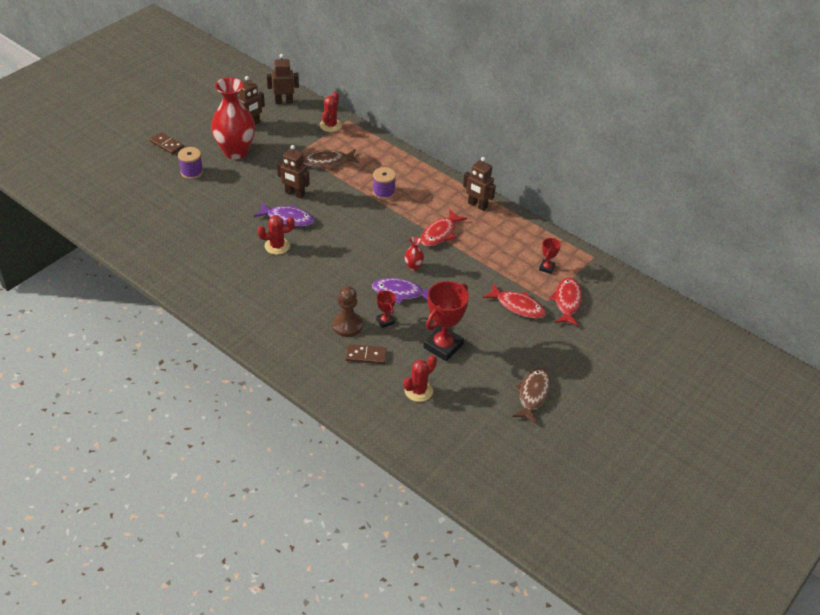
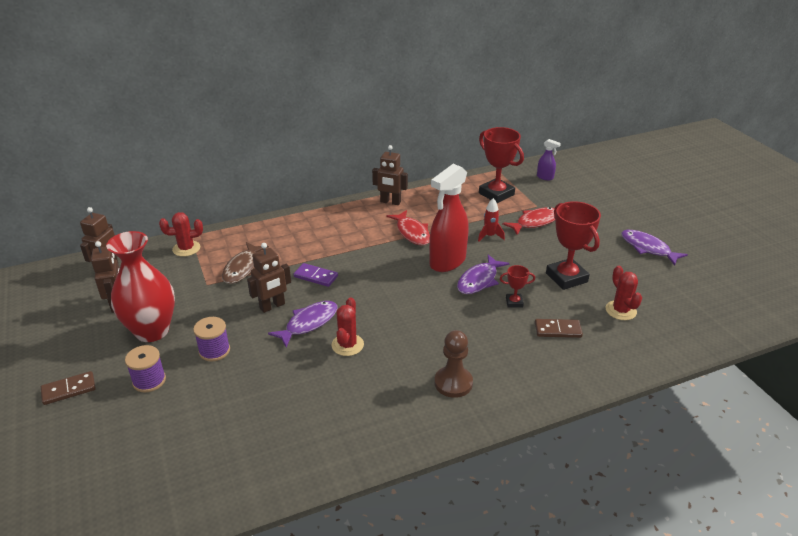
camera: 60 degrees left, 10 degrees down
red cactus [320,92,342,132] -> red cactus turned 60 degrees counterclockwise [159,212,203,257]
brown pawn [333,286,363,337] -> brown pawn moved to [434,330,473,398]
brown domino [346,344,387,364] -> brown domino turned 60 degrees clockwise [535,319,583,338]
purple spool [373,167,396,200] -> purple spool moved to [193,317,230,361]
red vase [404,237,424,271] -> red spray bottle [429,164,469,272]
brown robot [463,157,496,211] -> brown robot turned 45 degrees clockwise [372,145,408,205]
brown fish [512,368,551,424] -> purple fish [621,230,688,266]
red trophy [539,238,561,274] -> red trophy [479,127,524,203], size x2.05
red fish [549,278,582,326] -> none
none -> purple domino [294,263,338,287]
none -> red rocket [478,198,505,242]
none -> purple spray bottle [537,139,561,180]

